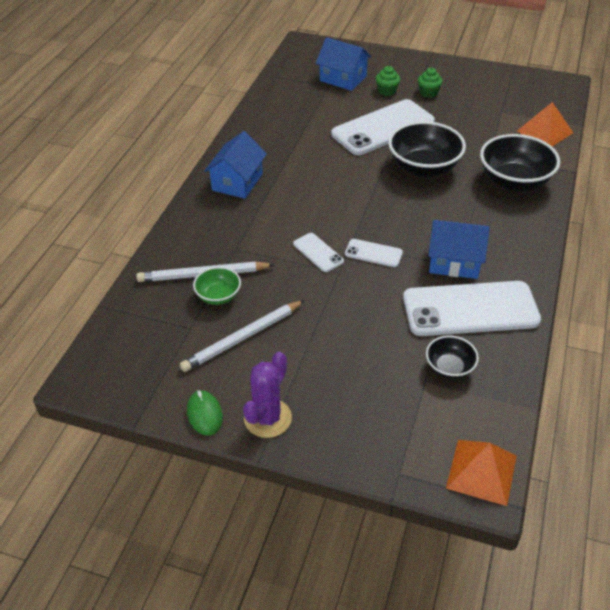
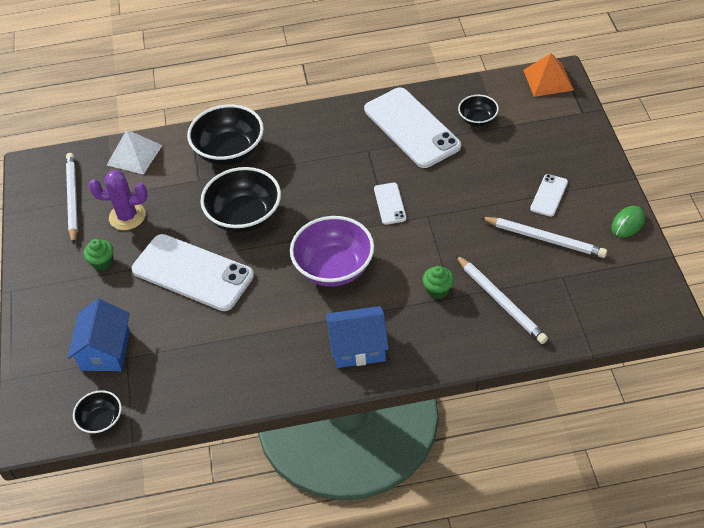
camera: 115 degrees left, 5 degrees up
green bowl [193,267,241,305] -> none
purple cactus [243,352,292,438] -> purple cactus moved to [89,170,148,230]
white phone [293,233,344,272] -> white phone moved to [530,174,568,217]
green cupcake [376,66,400,96] -> green cupcake moved to [423,266,454,299]
blue house [428,220,490,279] -> none
orange pyramid [517,102,573,146] -> white pyramid [107,130,163,175]
none -> white pencil [66,153,78,245]
none -> black bowl [73,390,122,434]
none -> purple bowl [290,216,374,287]

